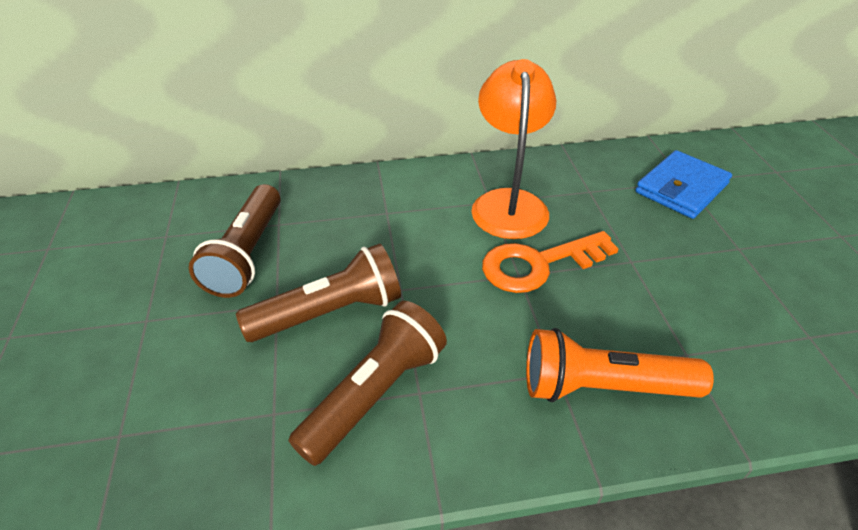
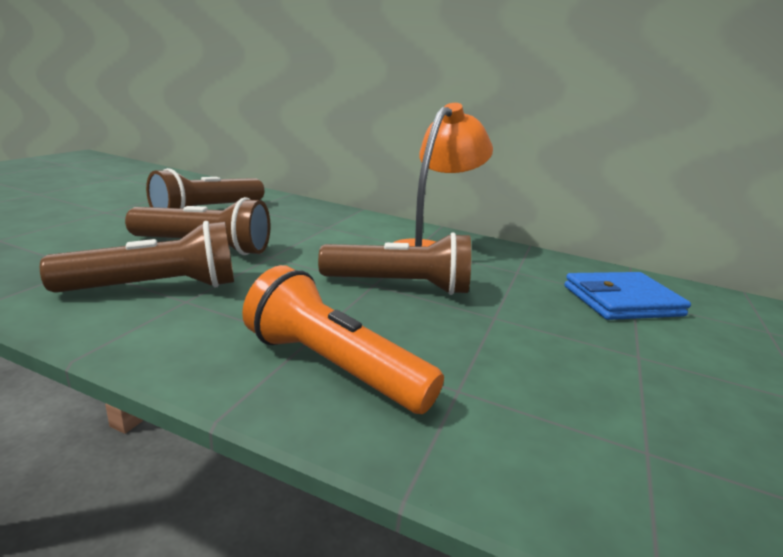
camera: 30 degrees right, 20 degrees down
orange key [482,231,618,293] -> brown flashlight [318,232,471,295]

